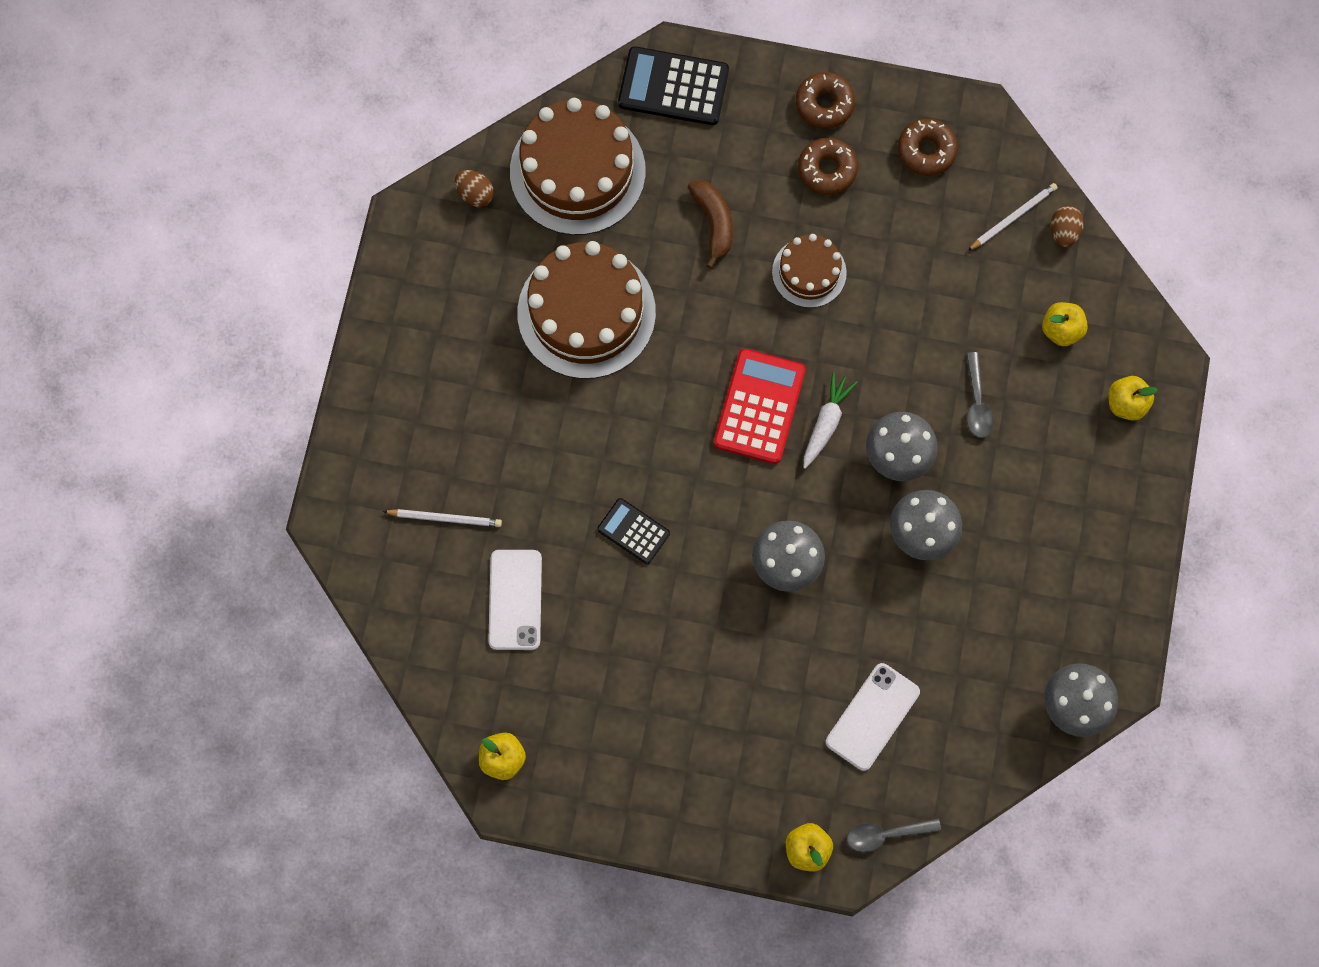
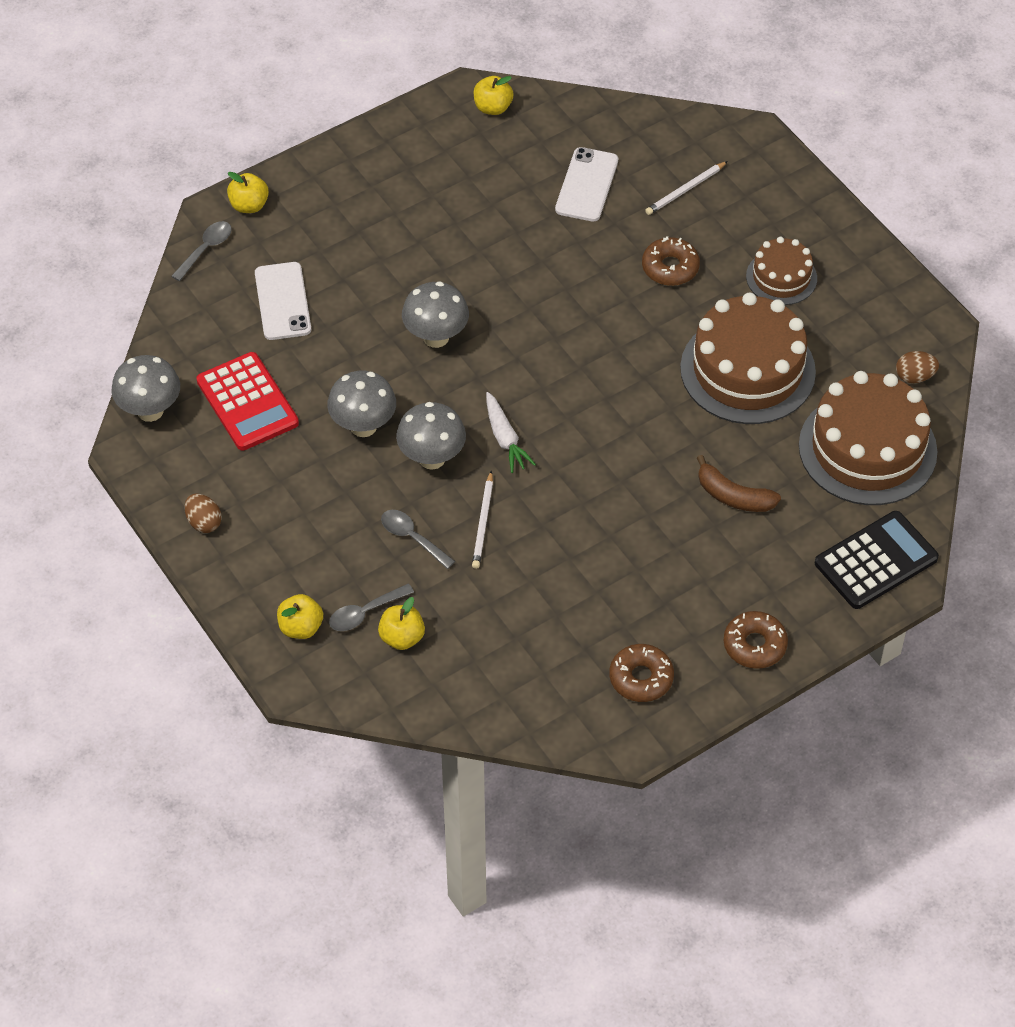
camera: 135 degrees right, 20 degrees down
white phone [488,550,542,650] -> white phone turned 60 degrees clockwise [555,147,618,222]
black calculator [597,498,670,564] -> none
red calculator [714,349,806,464] -> red calculator moved to [196,352,299,451]
brown cake [772,234,847,308] -> brown cake moved to [746,237,817,305]
brown donut [798,138,858,195] -> brown donut moved to [642,236,700,286]
white pencil [968,183,1058,251] -> white pencil moved to [472,470,493,569]
brown egg [1051,206,1084,247] -> brown egg moved to [185,494,222,533]
none -> grey spoon [329,584,414,631]

